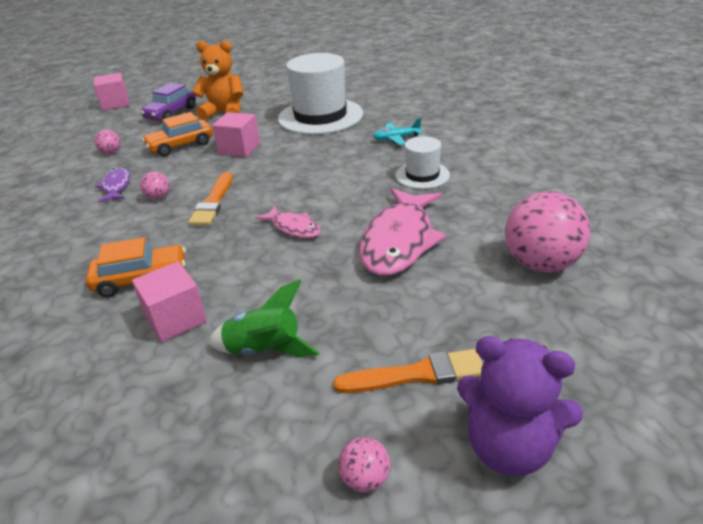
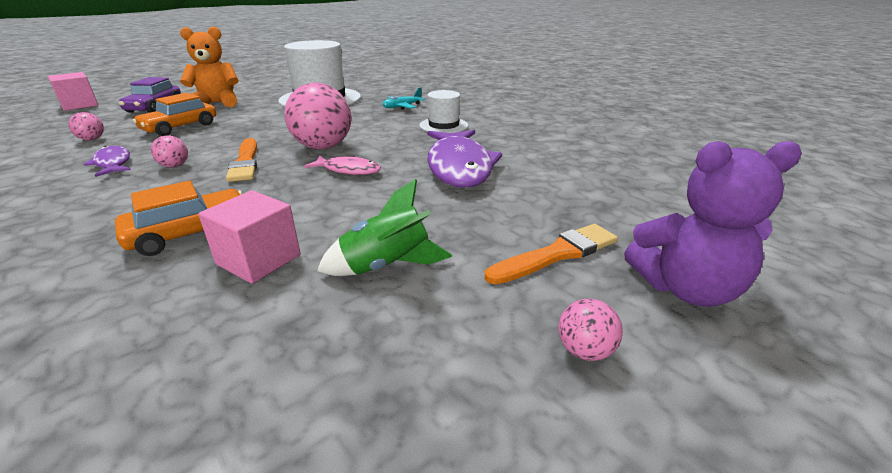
camera: 25 degrees left, 5 degrees down
pink cube [212,112,260,157] -> none
pink fish [359,188,446,276] -> purple fish [427,130,502,188]
pink ball [505,191,590,272] -> pink ball moved to [284,83,351,149]

